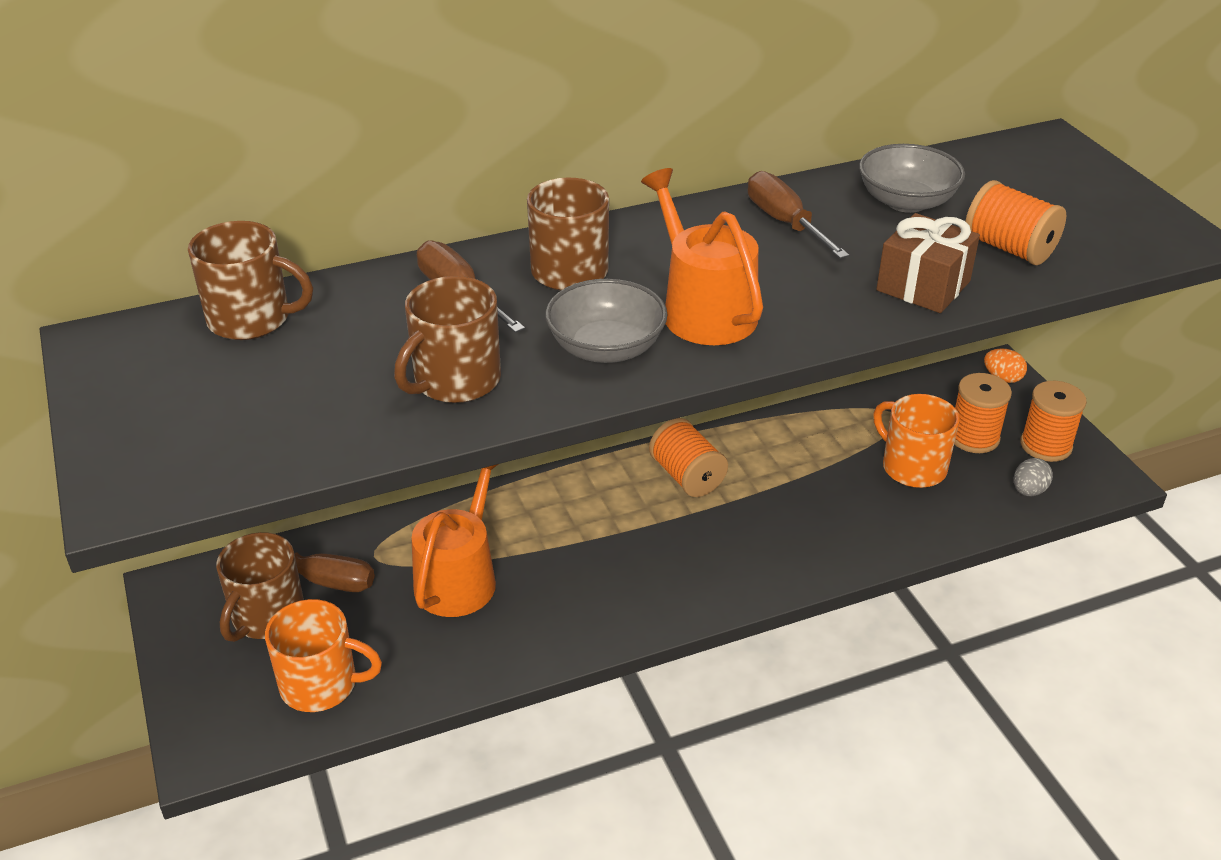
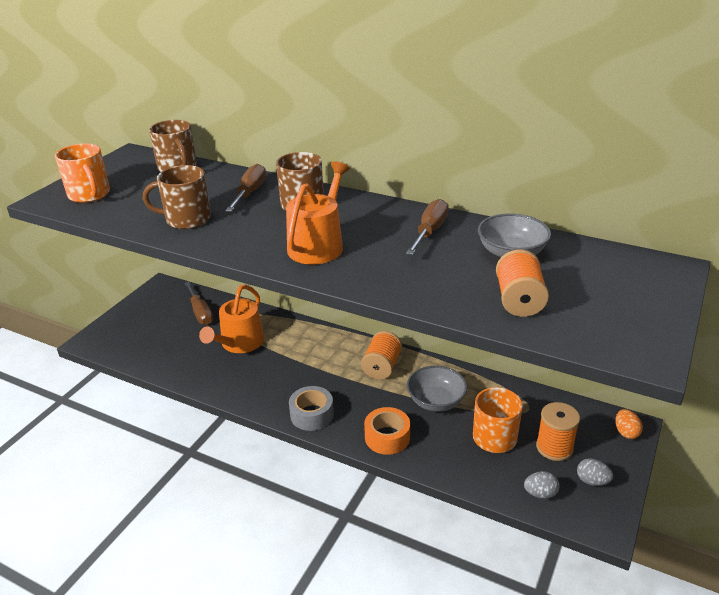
camera: 50 degrees right, 5 degrees down
brown mug [216,532,304,642] -> none
orange mug [265,599,382,712] -> orange mug moved to [55,143,110,203]
orange watering can [412,464,498,617] -> orange watering can turned 135 degrees clockwise [199,285,264,353]
grey bowl [545,279,668,363] -> grey bowl moved to [407,366,467,412]
brown gift [876,213,980,313] -> none
orange spool [1020,381,1087,462] -> grey egg [577,458,613,486]
none -> grey tape [289,386,334,431]
none -> orange tape [364,407,410,455]

